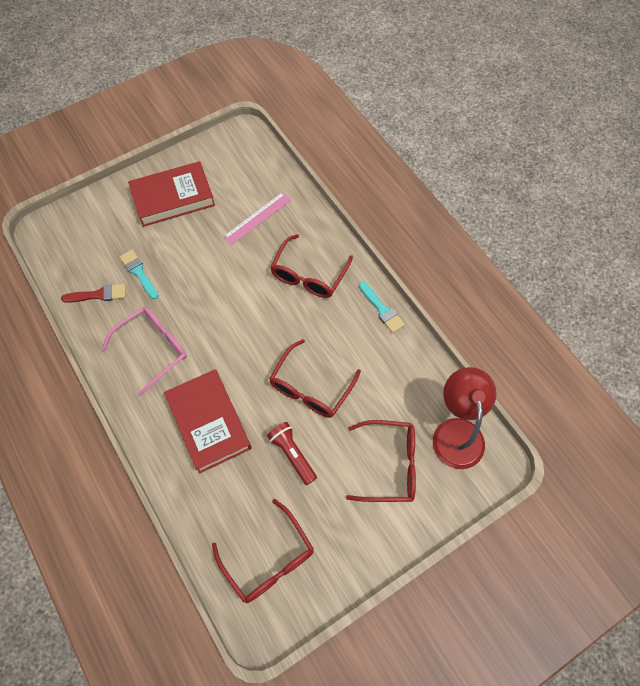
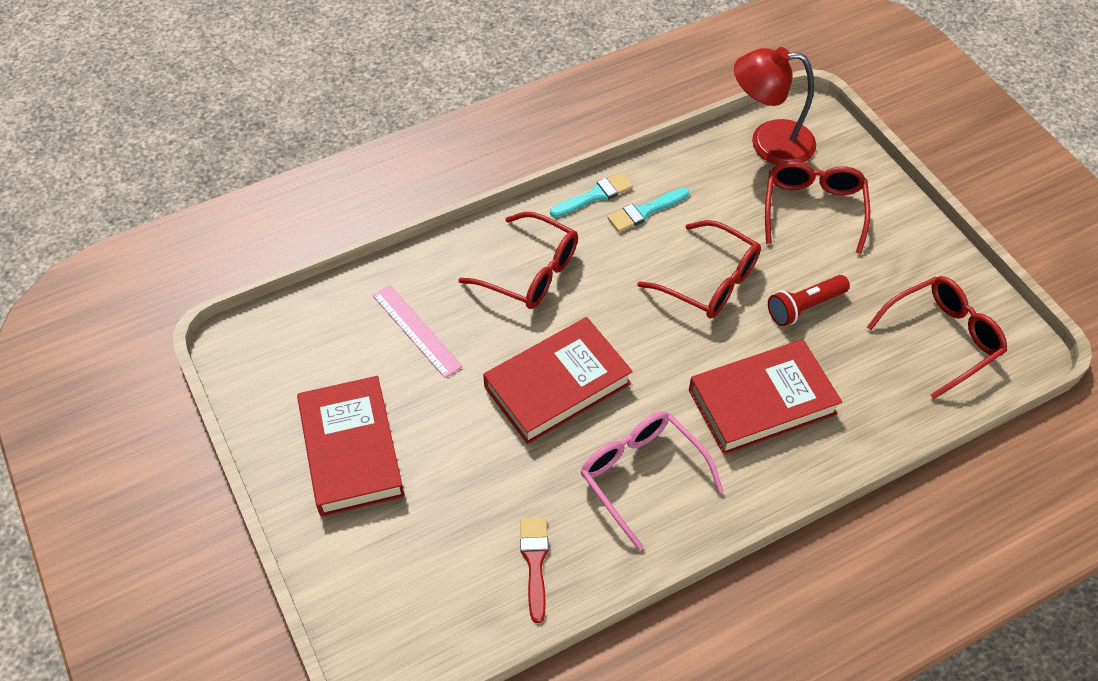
camera: 85 degrees left, 10 degrees down
turquoise brush [120,249,159,299] -> turquoise brush moved to [607,188,689,232]
none -> red book [483,317,633,444]

